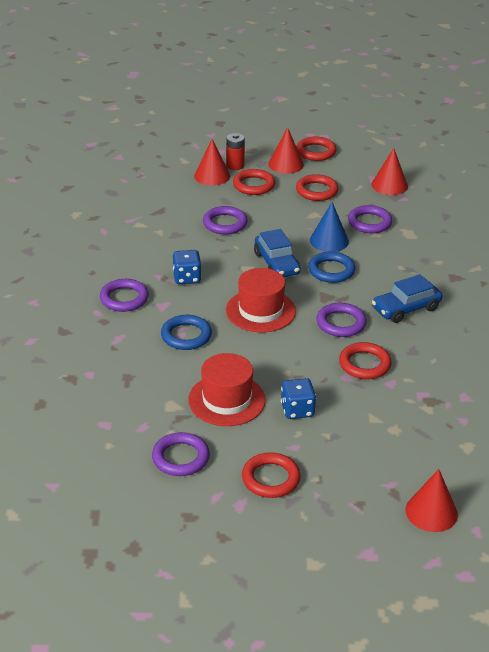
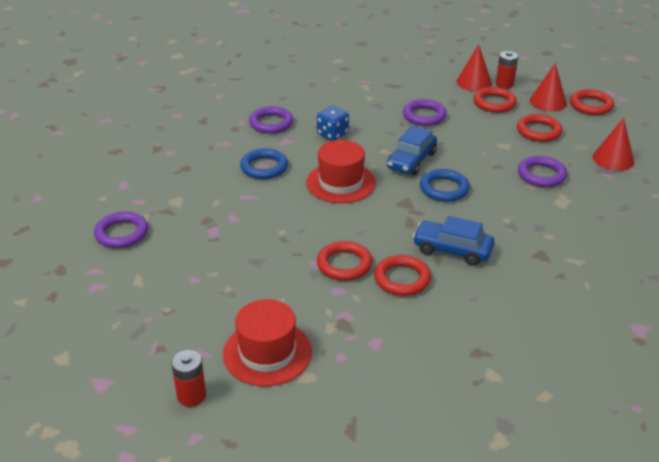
camera: 50 degrees right, 0 degrees up
red hat [188,353,266,426] -> red hat moved to [223,299,312,386]
red ring [242,452,301,498] -> red ring moved to [374,255,431,296]
blue dice [281,378,316,419] -> none
blue cone [310,202,349,252] -> none
purple ring [316,303,367,337] -> none
red cone [405,469,458,532] -> red battery [171,350,206,407]

